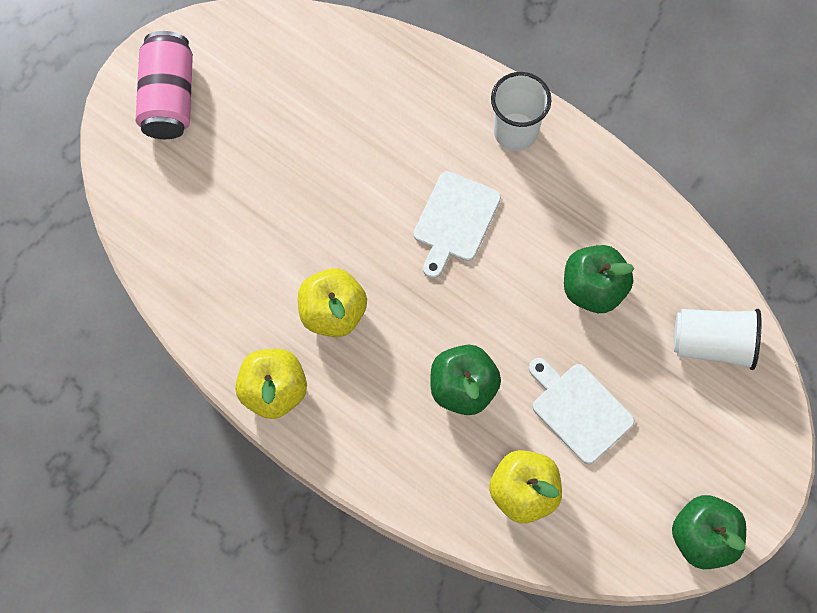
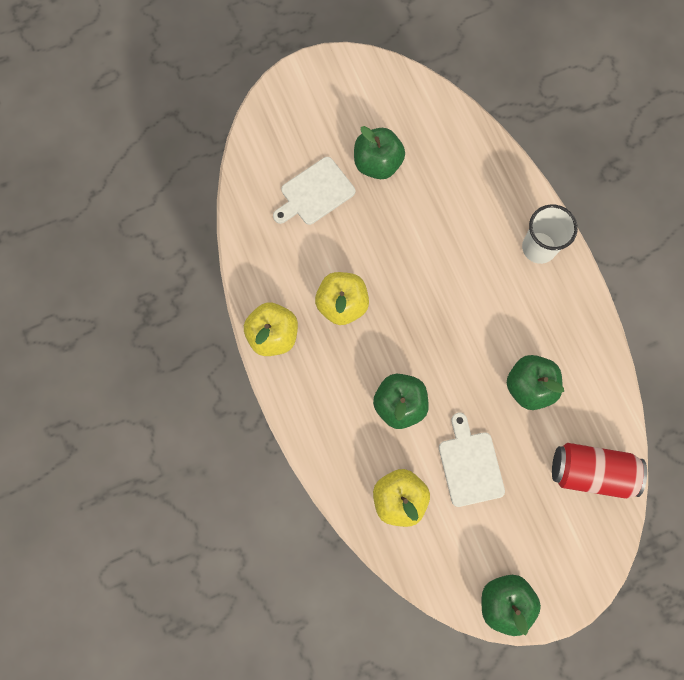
camera: 30 degrees right, 5 degrees up
pink can [136,31,193,139] -> none
white cutting board [414,171,501,278] -> white cutting board moved to [273,157,355,225]
white cup [674,309,762,370] -> red can [552,443,647,499]
none -> green apple [354,126,405,179]

